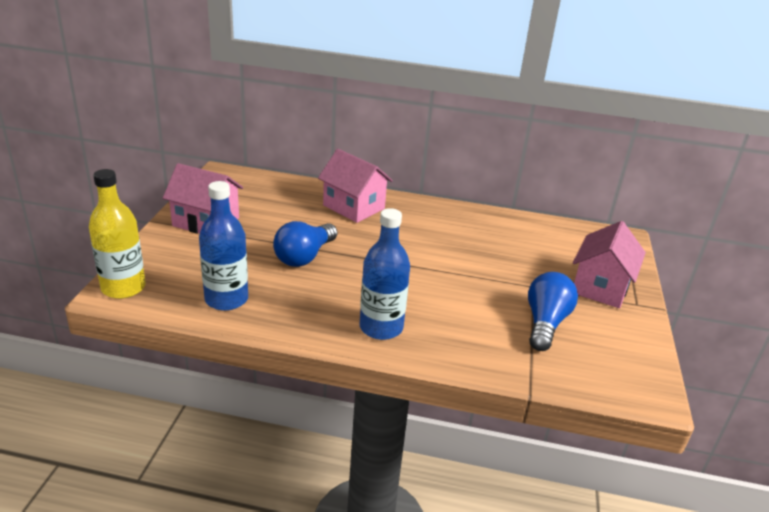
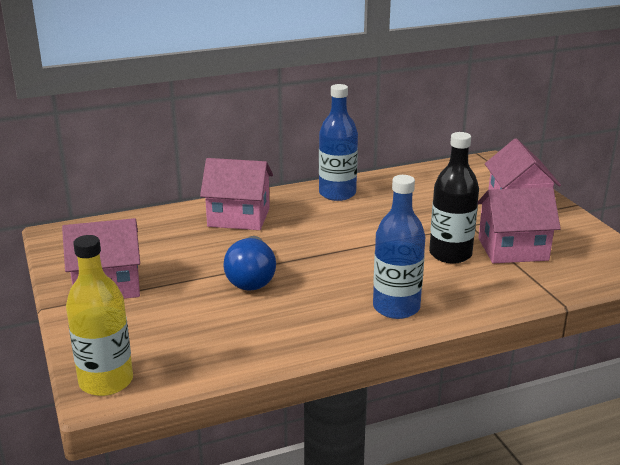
camera: 30 degrees left, 5 degrees down
blue bottle [199,181,248,311] -> blue bottle moved to [319,84,358,201]
blue light bulb [528,272,578,351] -> pink house [478,187,561,263]
none -> black bottle [429,132,479,264]

